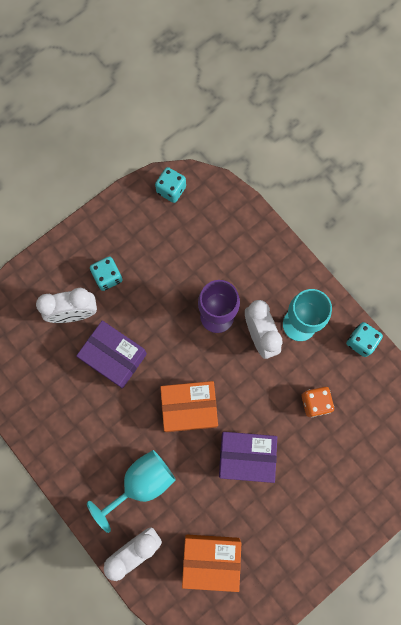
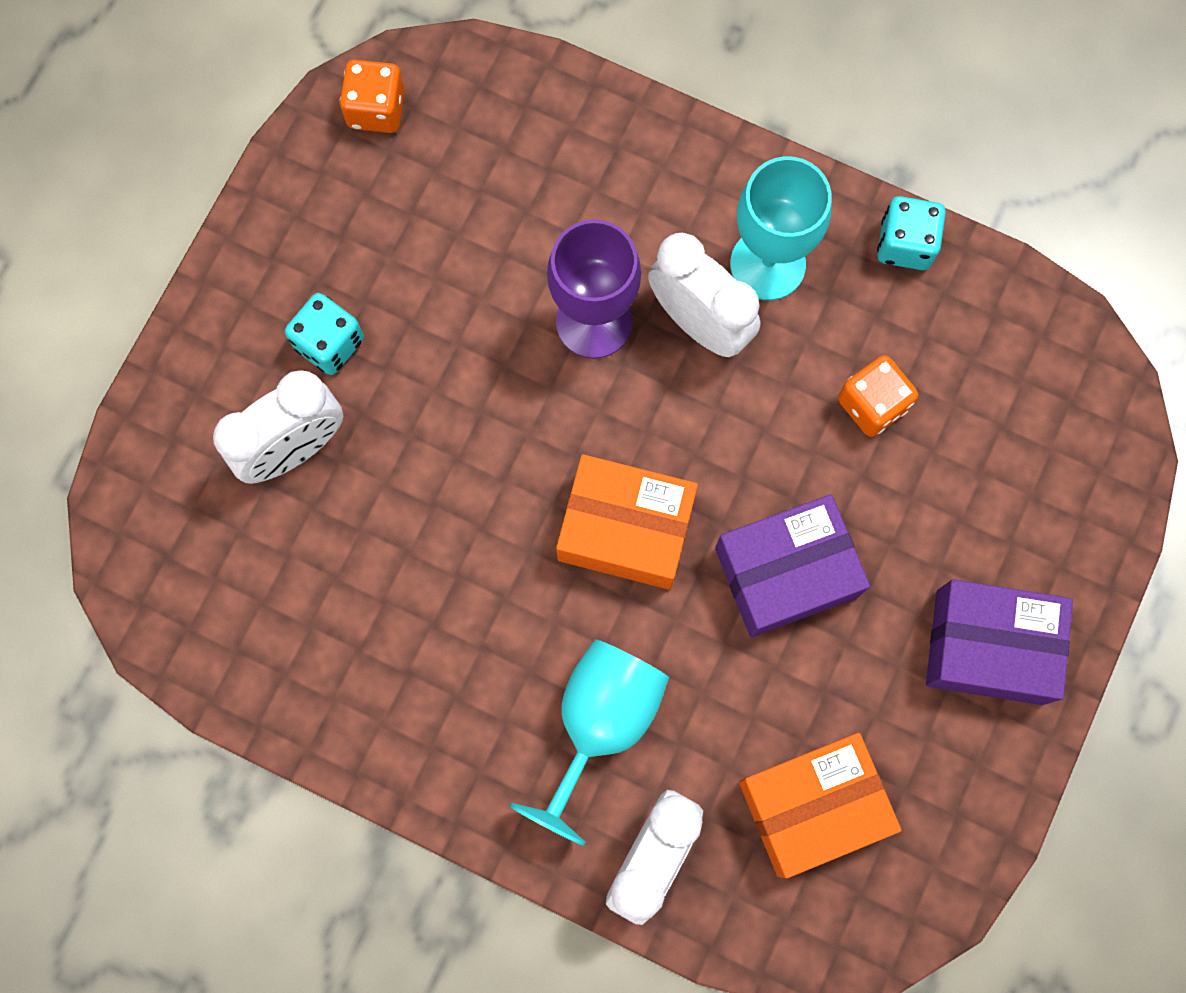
camera: 25 degrees left, 0 degrees up
purple box [76,321,147,389] -> purple box moved to [926,579,1073,705]
turquoise dice [155,167,186,203] -> orange dice [340,60,405,133]
orange box [160,381,218,432] -> orange box turned 45 degrees clockwise [556,454,698,590]

